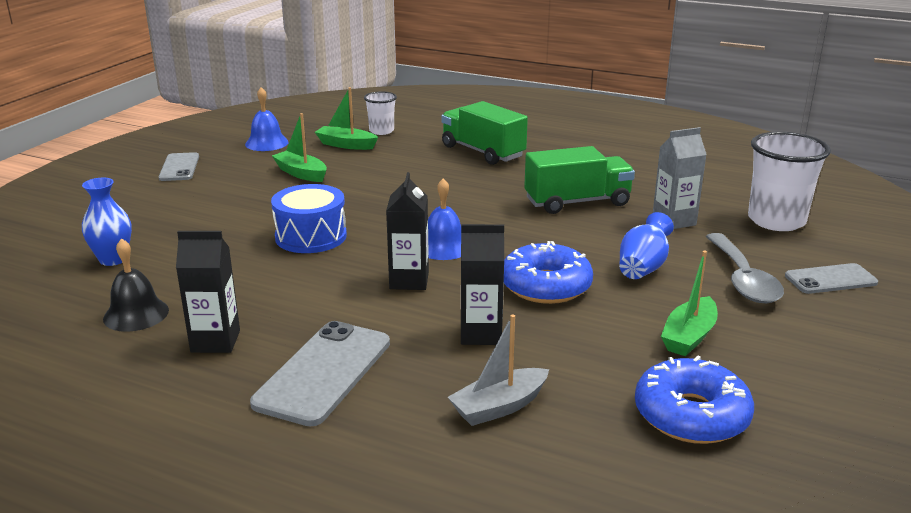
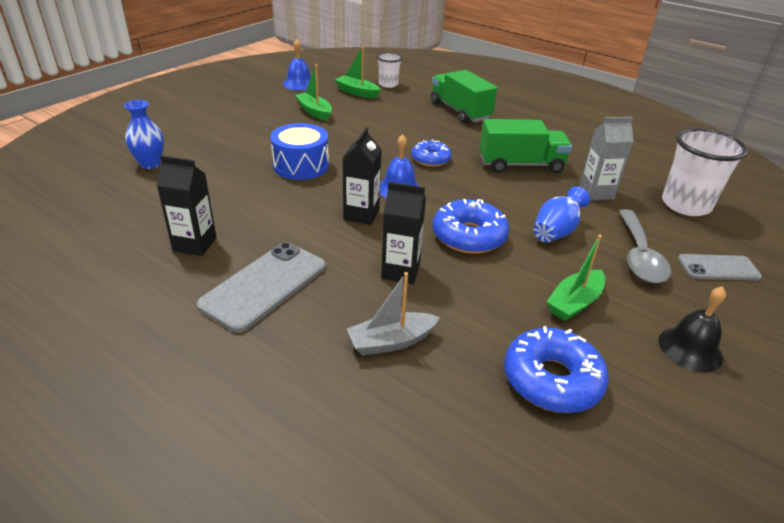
camera: 10 degrees right, 10 degrees up
black bell [103,238,169,332] -> black bell moved to [658,286,726,372]
grey phone [159,152,199,181] -> none
none -> blue donut [412,140,452,167]

